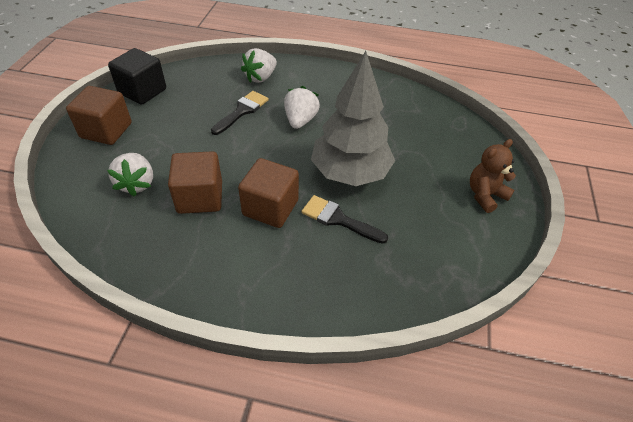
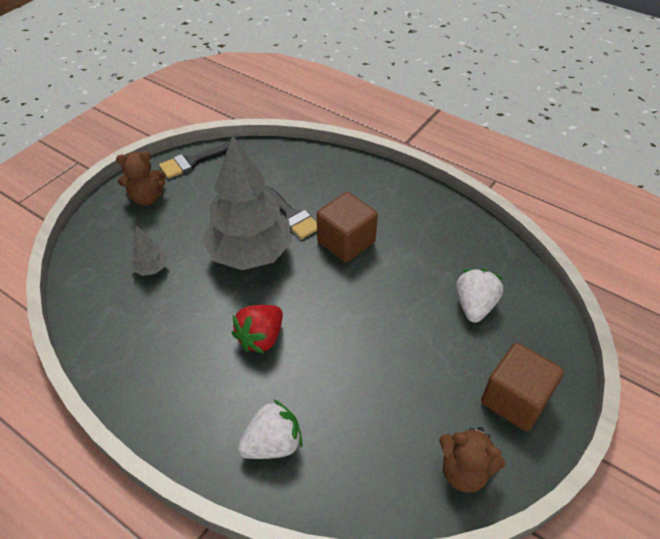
camera: 155 degrees left, 0 degrees up
black cube [108,48,166,105] -> brown teddy bear [439,427,505,492]
brown cube [168,151,222,214] -> none
black brush [211,91,269,135] -> black brush moved to [159,142,230,179]
white strawberry [284,86,320,129] -> red strawberry [232,305,283,354]
none -> grey tree [130,225,168,276]

